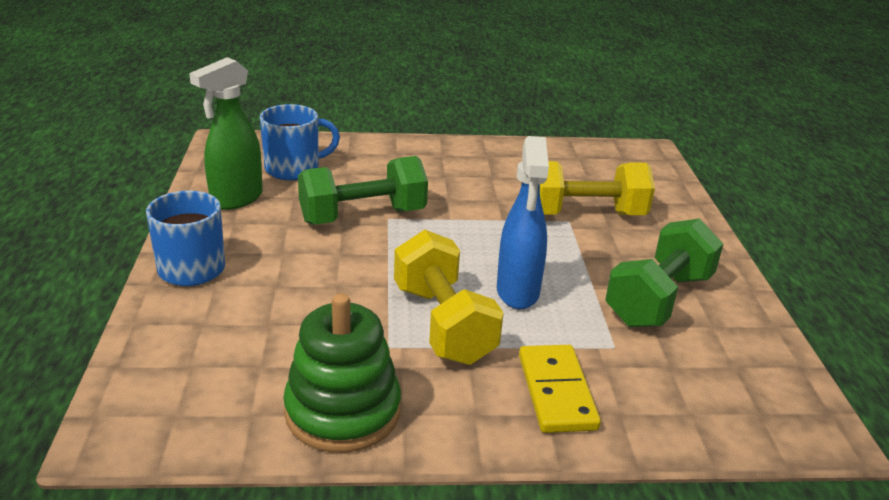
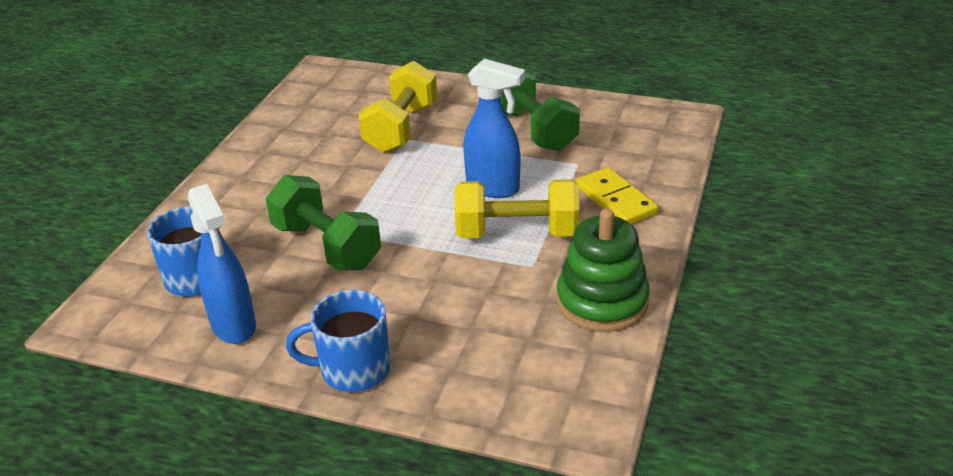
camera: 65 degrees left, 5 degrees up
green spray bottle [189,57,263,210] -> blue spray bottle [188,184,256,344]
green dumbbell [298,156,428,225] -> green dumbbell turned 45 degrees counterclockwise [266,175,381,271]
yellow domino [519,345,601,433] -> yellow domino turned 45 degrees clockwise [576,167,659,224]

